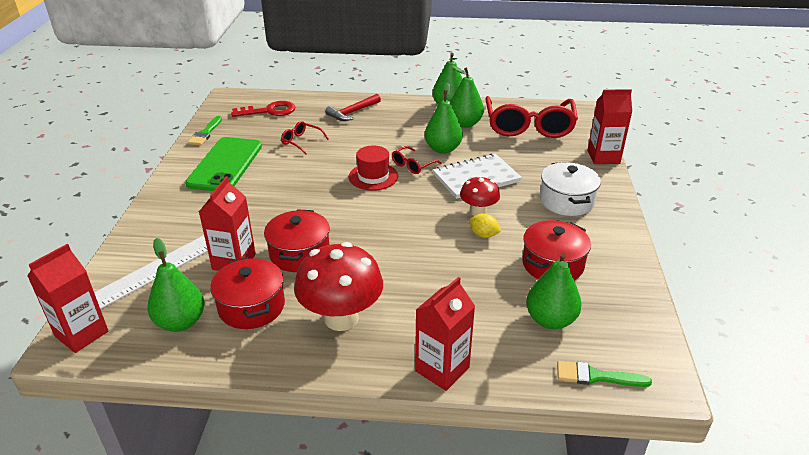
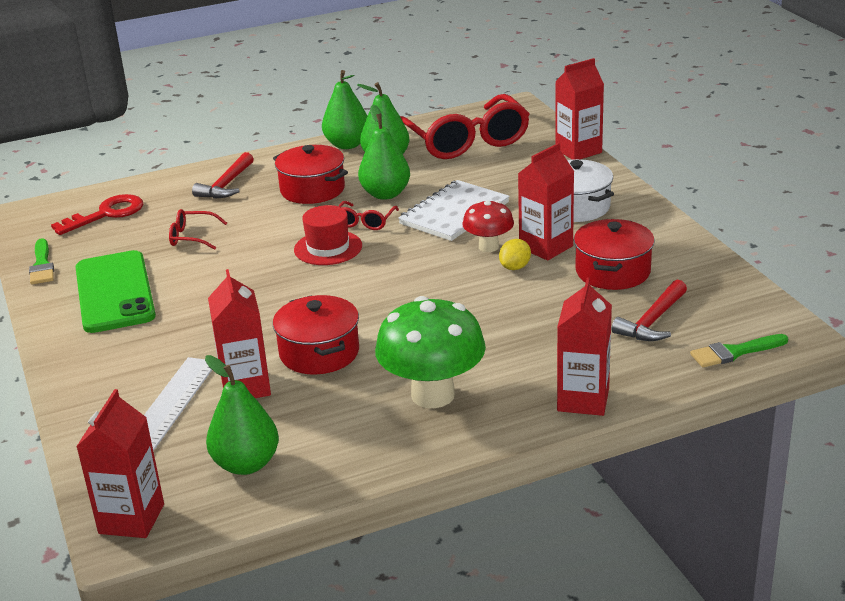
camera: 25 degrees left, 5 degrees down
red pot [210,257,285,329] -> red pot moved to [273,145,348,204]
red mushroom [294,242,383,331] -> green mushroom [375,296,486,408]
yellow lemon [469,213,501,238] -> yellow lemon turned 60 degrees counterclockwise [499,239,531,270]
green pear [526,253,582,329] -> red hammer [612,279,687,341]
none -> red carton [518,143,574,261]

